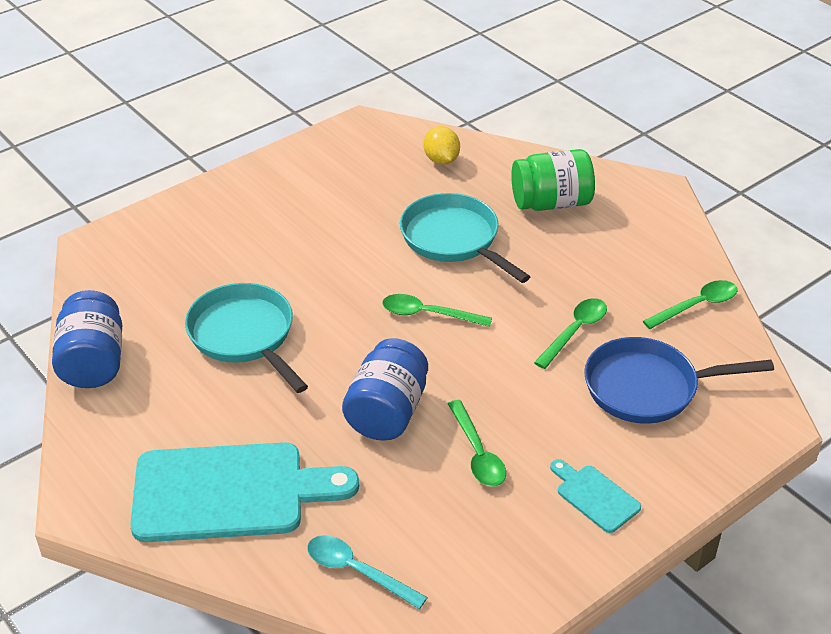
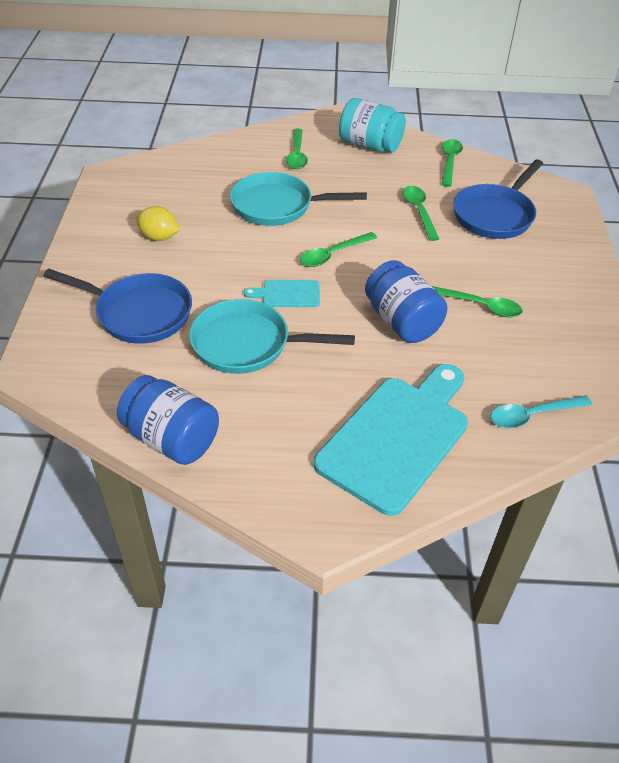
camera: 50 degrees left, 5 degrees up
yellow lemon [424,126,460,165] -> yellow lemon moved to [136,206,180,241]
green jar [511,149,595,211] -> green spoon [286,129,308,169]
turquoise cutting board [550,459,641,533] -> turquoise cutting board moved to [244,280,320,307]
none -> blue pan [43,269,192,344]
none -> turquoise jar [339,98,406,153]

